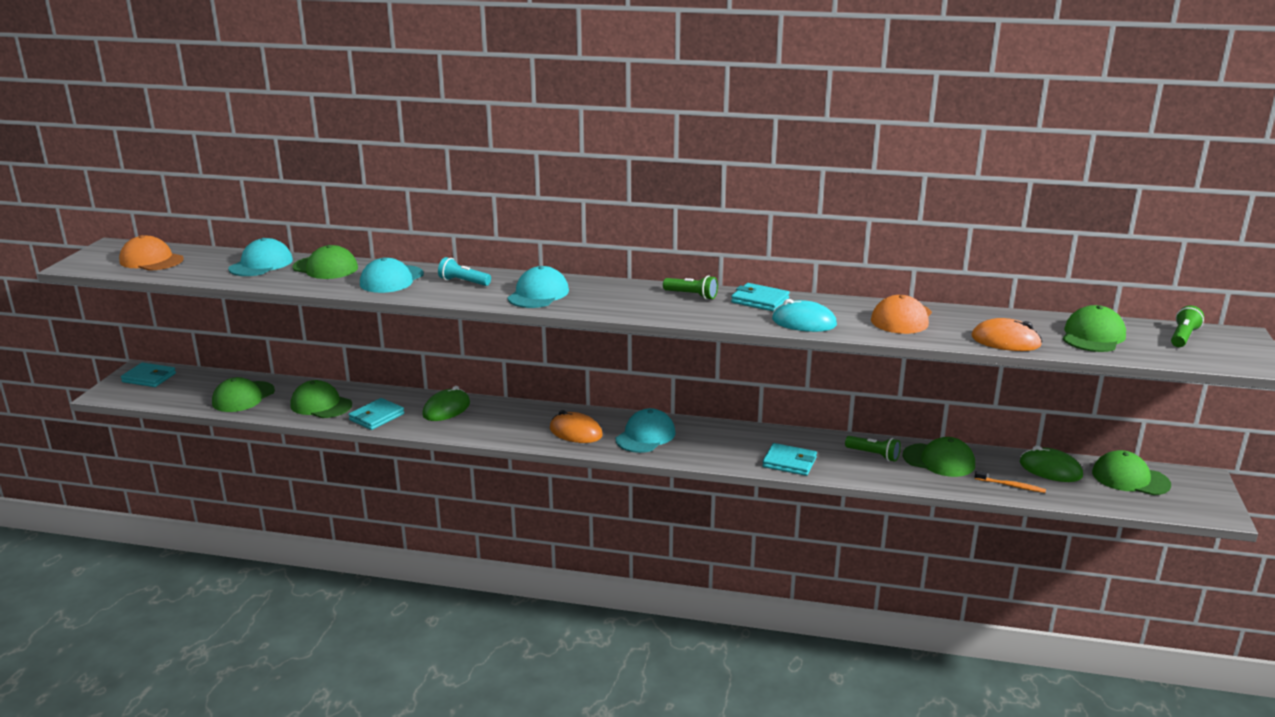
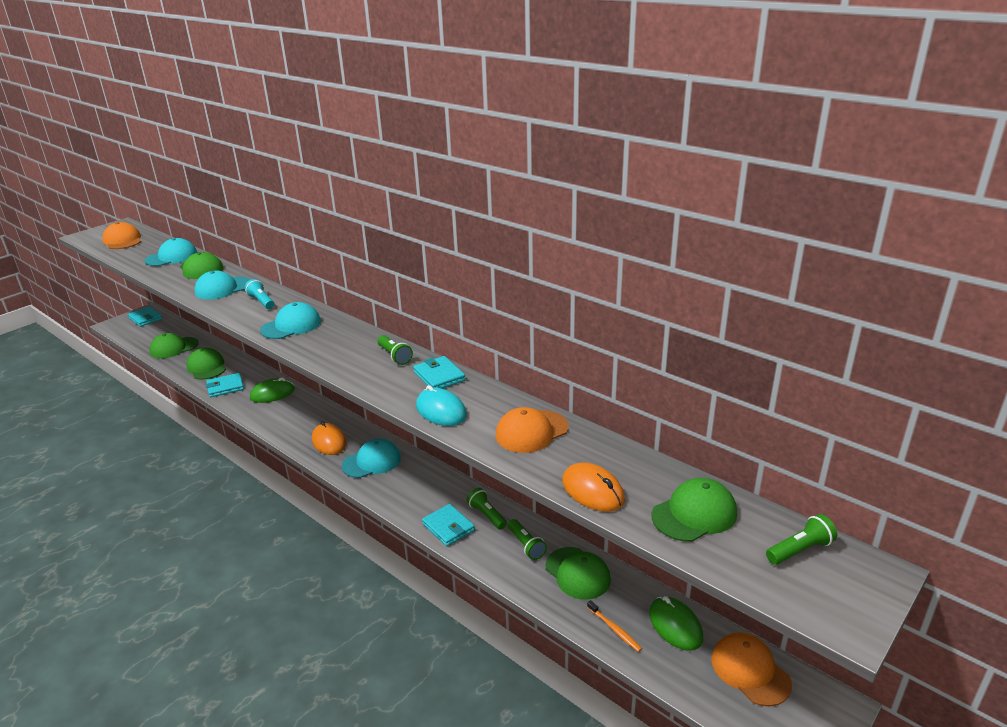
camera: 30 degrees right, 5 degrees up
green cap [1092,450,1171,495] -> orange cap [711,633,792,706]
none -> green flashlight [467,488,507,530]

